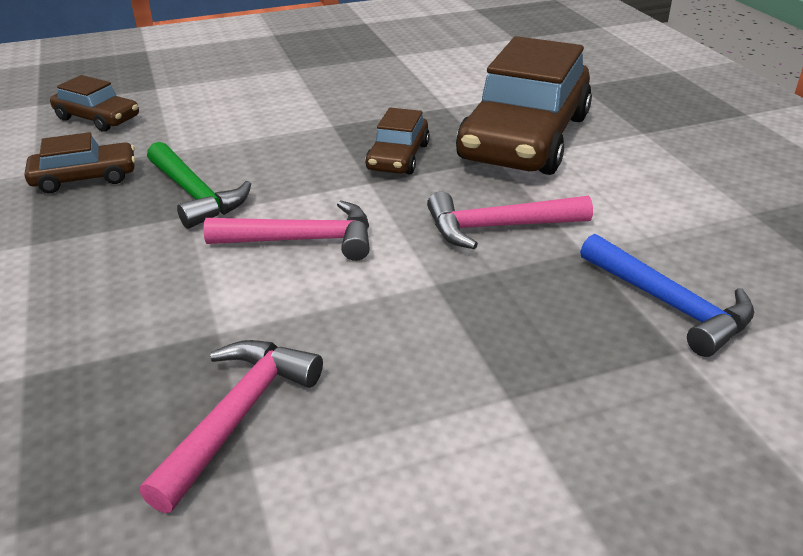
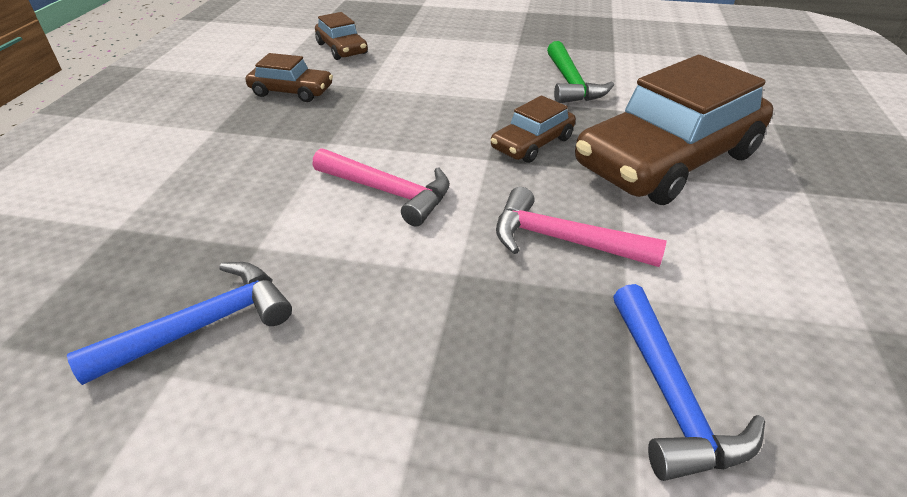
camera: 30 degrees right, 5 degrees up
pink hammer [139,340,323,513] -> blue hammer [67,262,292,385]
green hammer [147,142,251,229] -> green hammer moved to [547,41,614,103]

